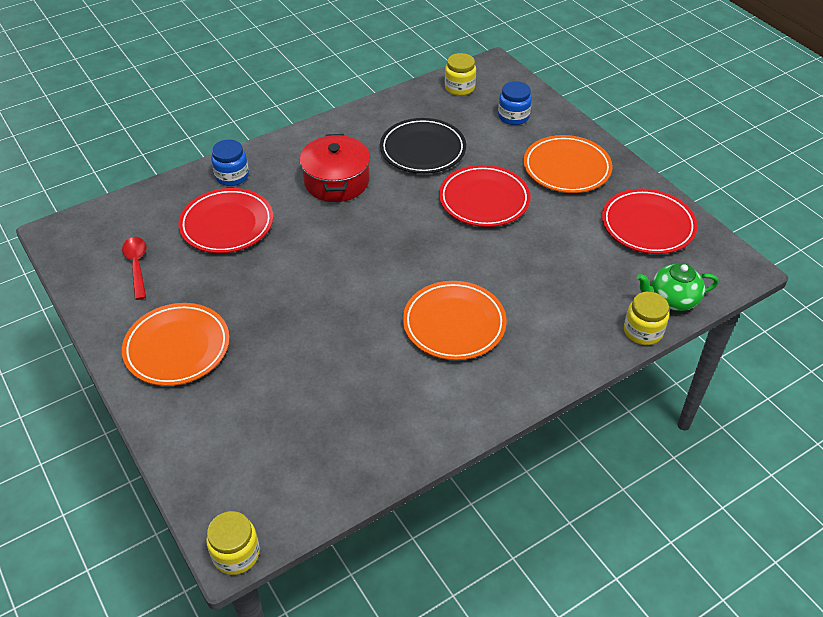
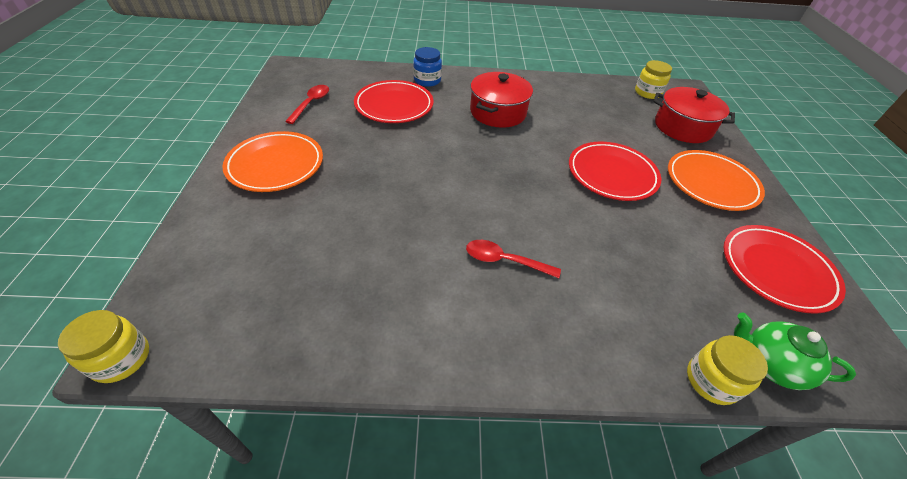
camera: 30 degrees right, 0 degrees up
black plate [380,118,466,174] -> none
orange plate [403,281,507,360] -> red spoon [466,240,561,278]
blue jar [498,81,532,125] -> red pot [654,87,735,143]

